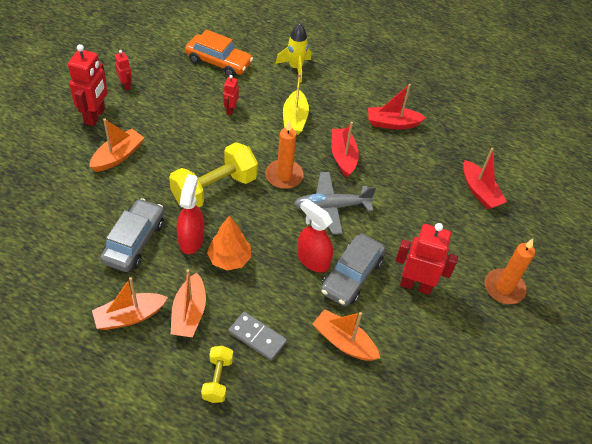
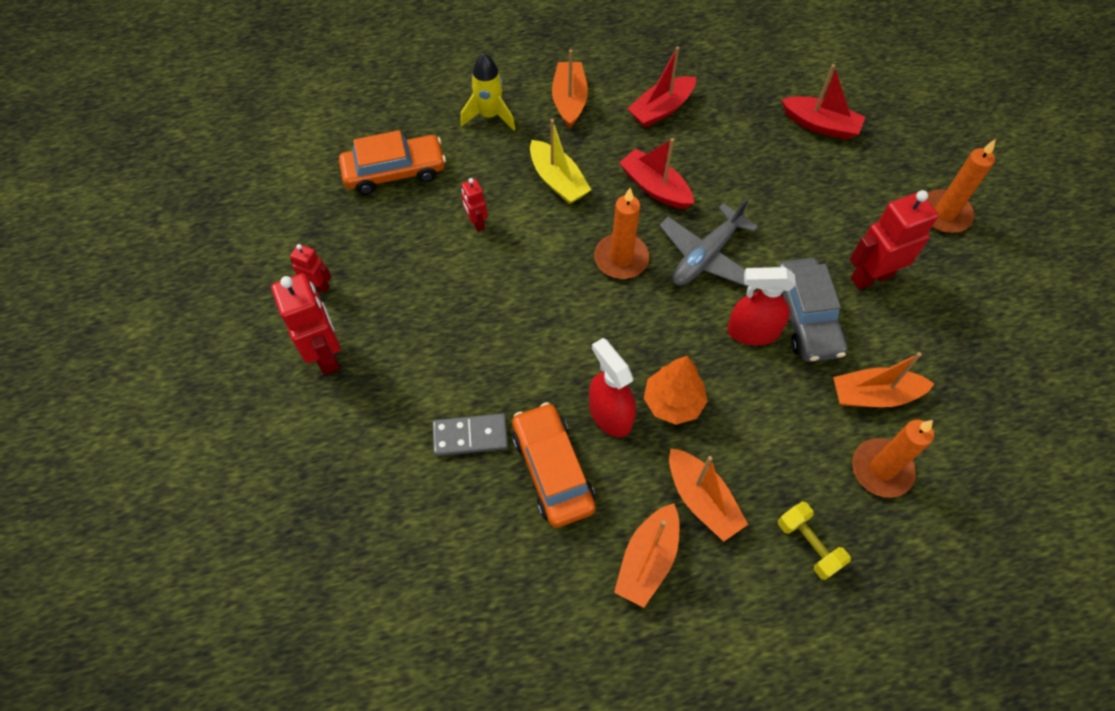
camera: 35 degrees left, 10 degrees up
orange boat [89,119,144,172] -> orange boat moved to [552,49,588,128]
grey car [100,198,164,272] -> orange car [512,402,596,528]
yellow dumbbell [169,142,258,207] -> none
grey domino [228,312,287,361] -> grey domino moved to [432,413,508,456]
none -> orange candle [852,420,934,498]

